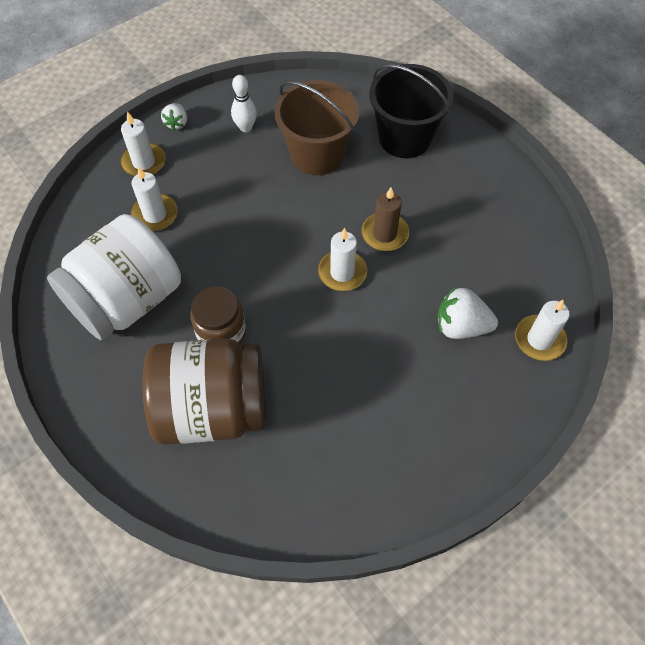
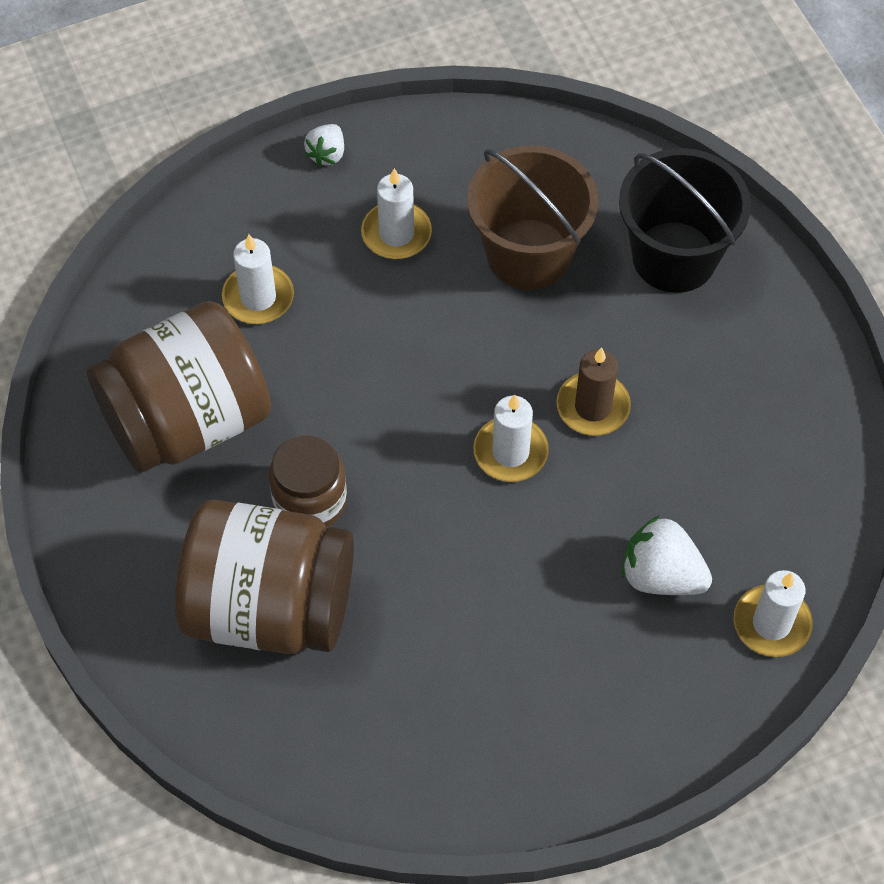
camera: 15 degrees right, 0 degrees up
white jar [47,214,181,340] -> brown jar [87,301,271,472]
white candle [120,112,166,176] -> white candle moved to [361,168,432,259]
white bowling pin [231,75,257,132] -> none

